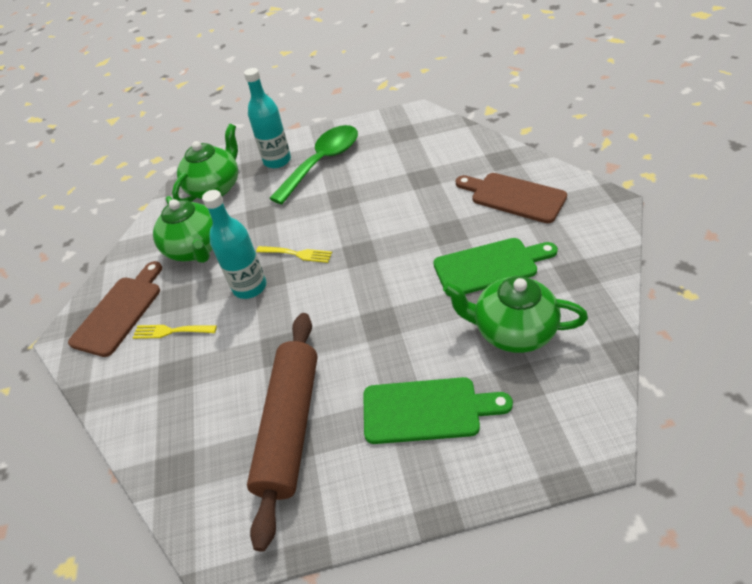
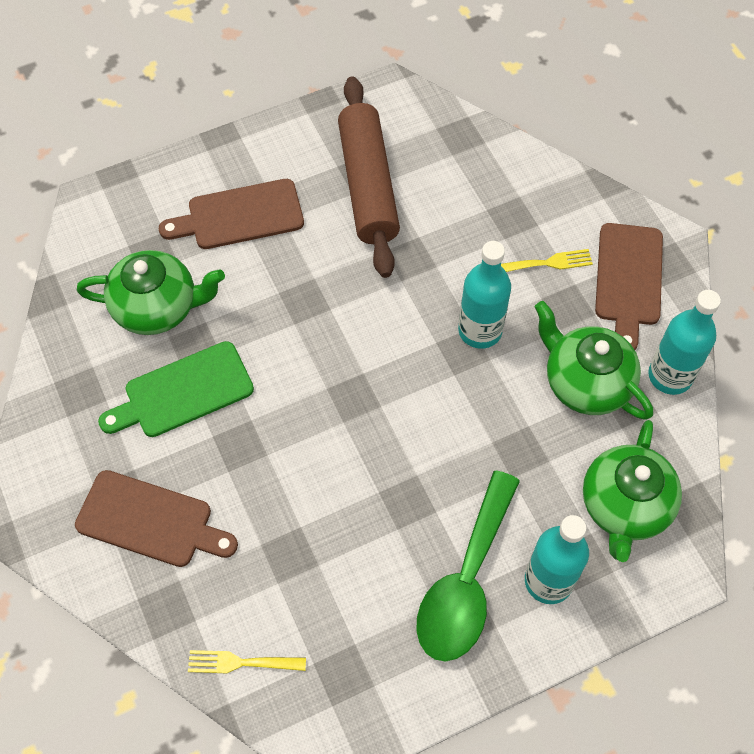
camera: 160 degrees right, 15 degrees up
yellow fork [256,246,332,263] -> yellow fork moved to [188,650,306,673]
green cutting board [363,377,513,444] -> brown cutting board [159,179,304,249]
none -> turquoise bottle [648,290,721,395]

